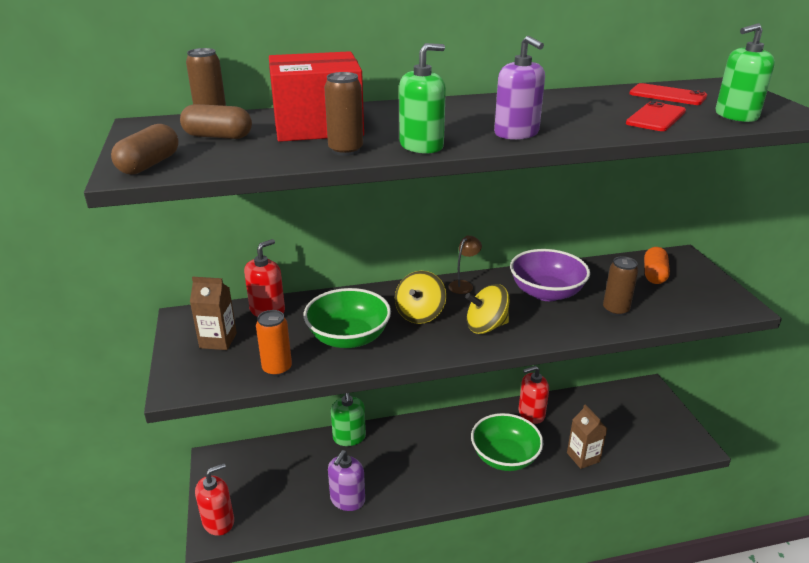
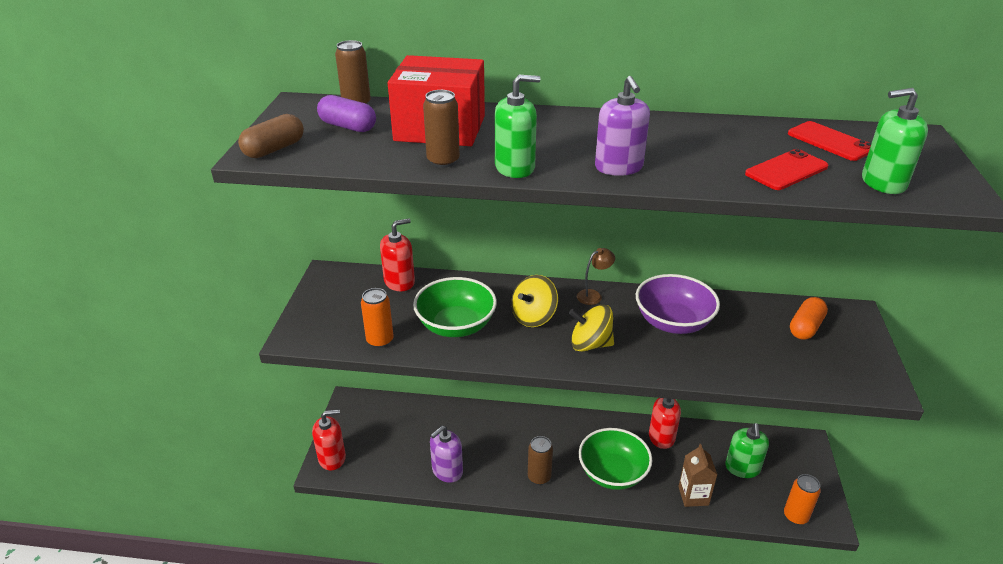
camera: 20 degrees right, 5 degrees up
brown capsule [180,104,252,139] -> purple capsule [317,95,376,132]
brown carton [190,277,237,350] -> none
green soap dispenser [331,393,366,446] -> green soap dispenser moved to [725,423,769,478]
brown can [603,256,638,316] -> brown can moved to [528,436,553,485]
none -> orange can [784,474,821,525]

